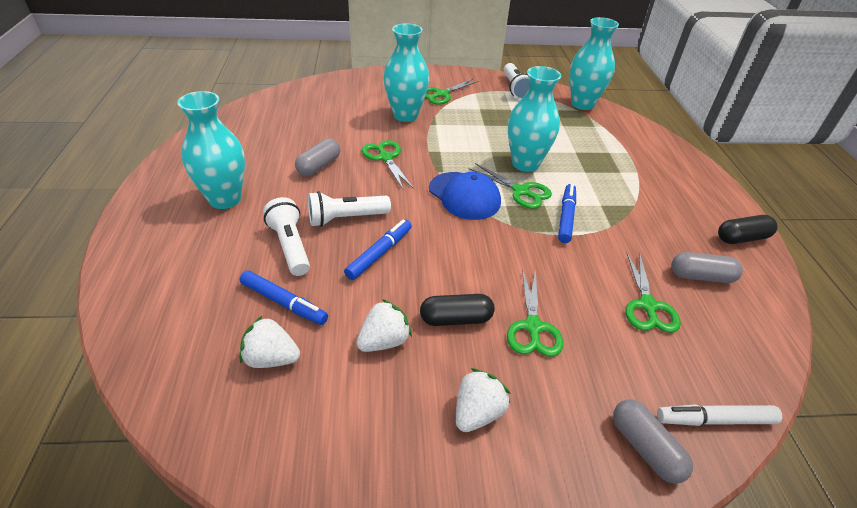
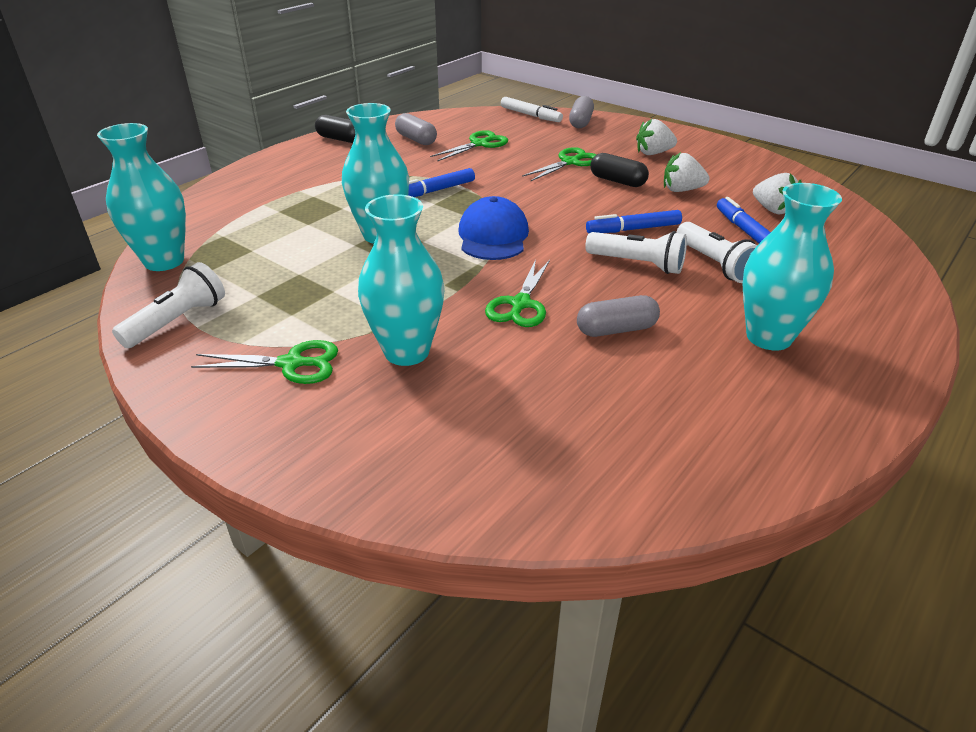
camera: 135 degrees left, 5 degrees down
white flashlight [263,197,310,276] -> white flashlight turned 45 degrees counterclockwise [676,222,758,283]
green scissors [469,163,552,209] -> none

